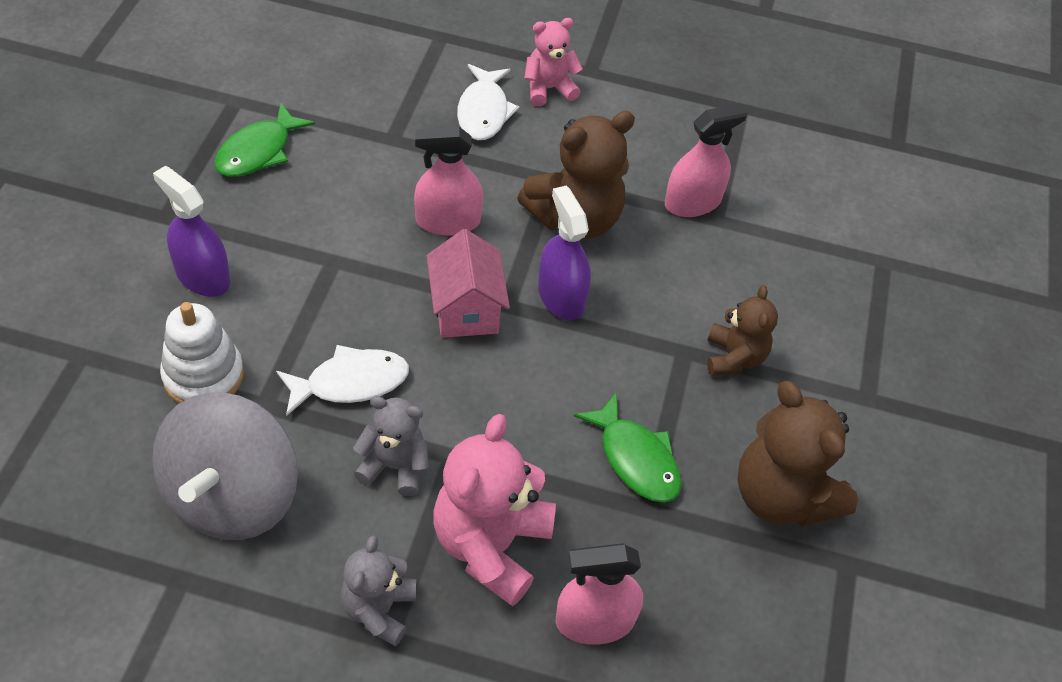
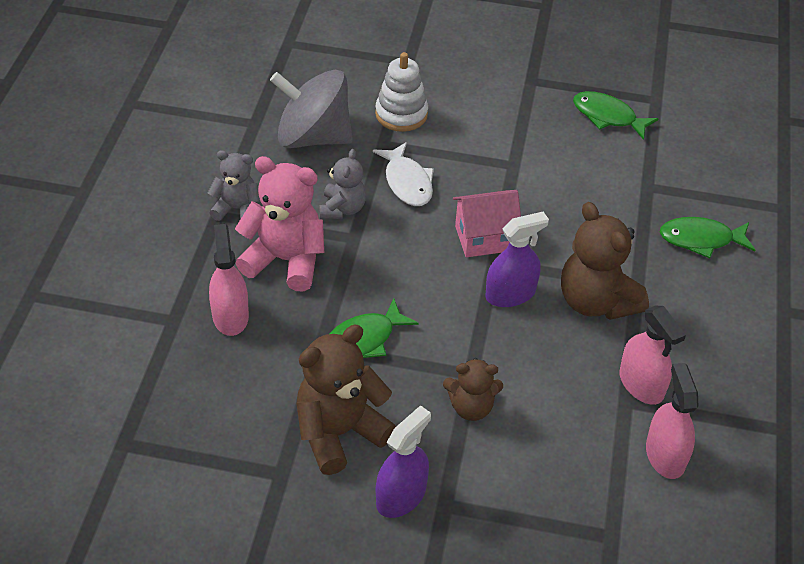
camera: 90 degrees right, 5 degrees down
purple spray bottle [153,166,231,297] -> purple spray bottle moved to [376,405,431,518]
pink spray bottle [414,127,483,236] -> pink spray bottle moved to [646,363,698,479]
white fish [457,64,519,140] -> green fish [660,217,755,258]
pink teddy bear [524,18,583,106] -> none

